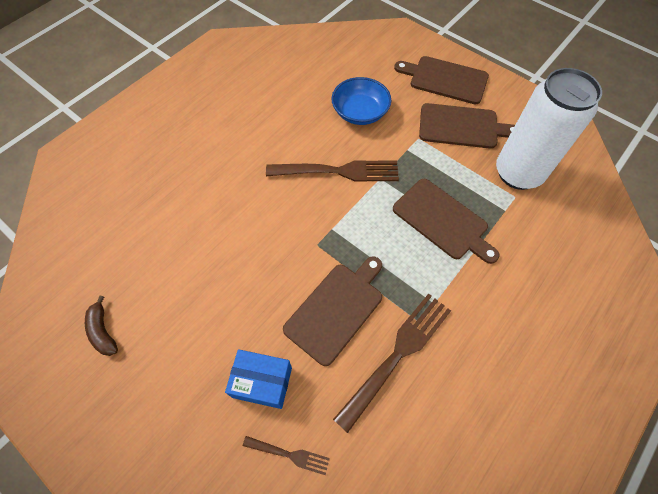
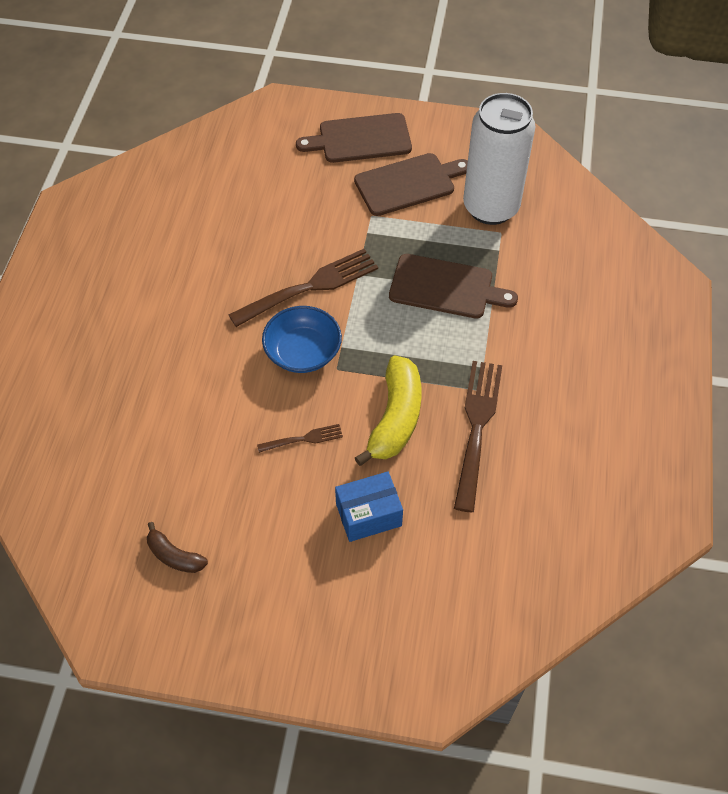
camera: 30 degrees left, 5 degrees down
brown fork [243,436,330,475] -> brown fork moved to [257,424,343,453]
brown cutting board [283,256,382,366] -> yellow banana [355,356,421,466]
blue bowl [332,77,391,125] -> blue bowl moved to [262,306,342,373]

